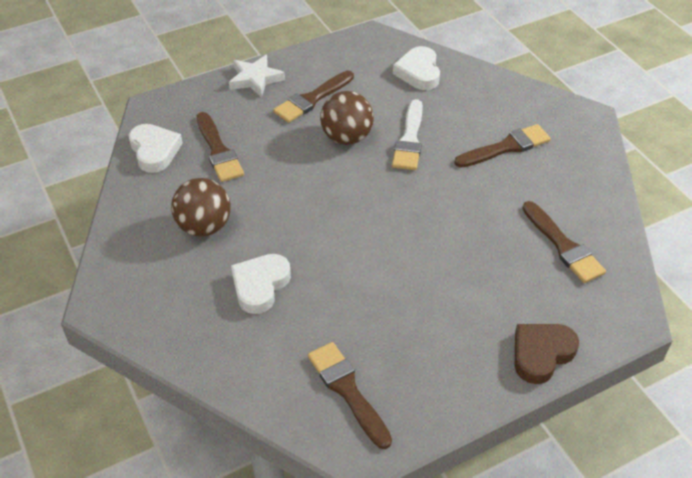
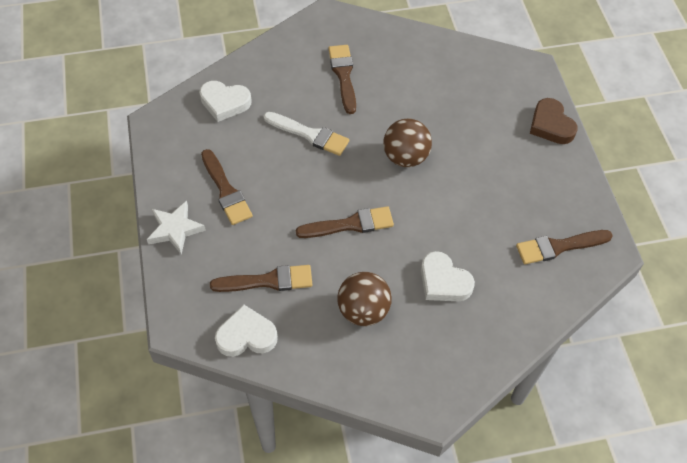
camera: 75 degrees left, 10 degrees up
brown ball [320,91,374,145] -> brown ball moved to [383,118,432,167]
brown brush [522,201,606,283] -> brown brush moved to [296,206,394,238]

